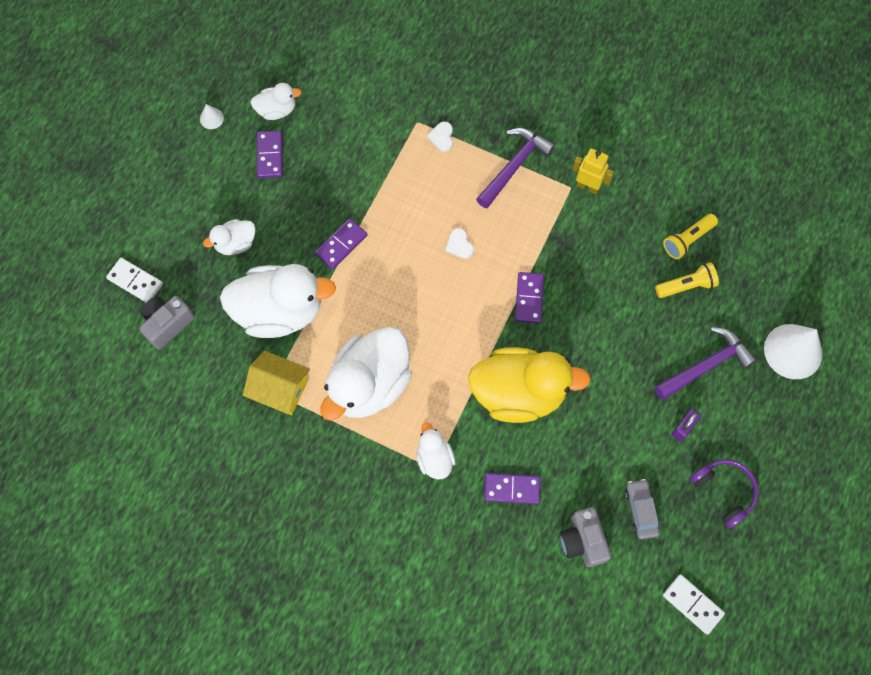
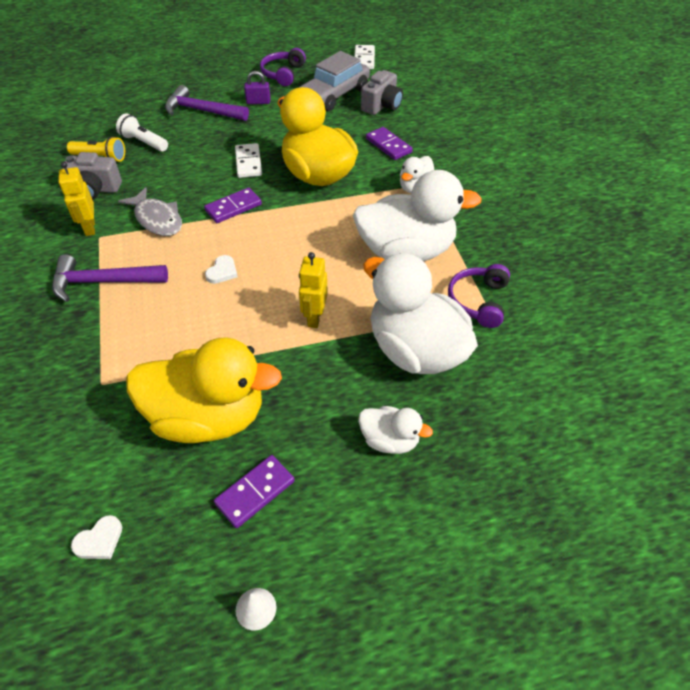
camera: 130 degrees left, 20 degrees down
white domino [106,258,163,302] -> white domino moved to [235,143,262,178]
grey camera [139,296,195,350] -> grey camera moved to [62,152,122,200]
yellow house [243,351,310,415] -> purple headphones [448,264,510,328]
white duck [251,83,301,120] -> none
purple domino [315,218,368,269] -> none
white heart [427,122,453,152] -> white heart moved to [71,515,122,559]
grey car [625,479,660,539] -> grey car [299,51,370,111], size x1.82
yellow flashlight [655,262,719,298] -> white flashlight [116,114,168,152]
white cone [764,324,823,379] -> none
none -> grey fish [118,187,182,236]
none -> yellow duck [126,337,282,443]
none -> yellow robot [299,252,328,328]

